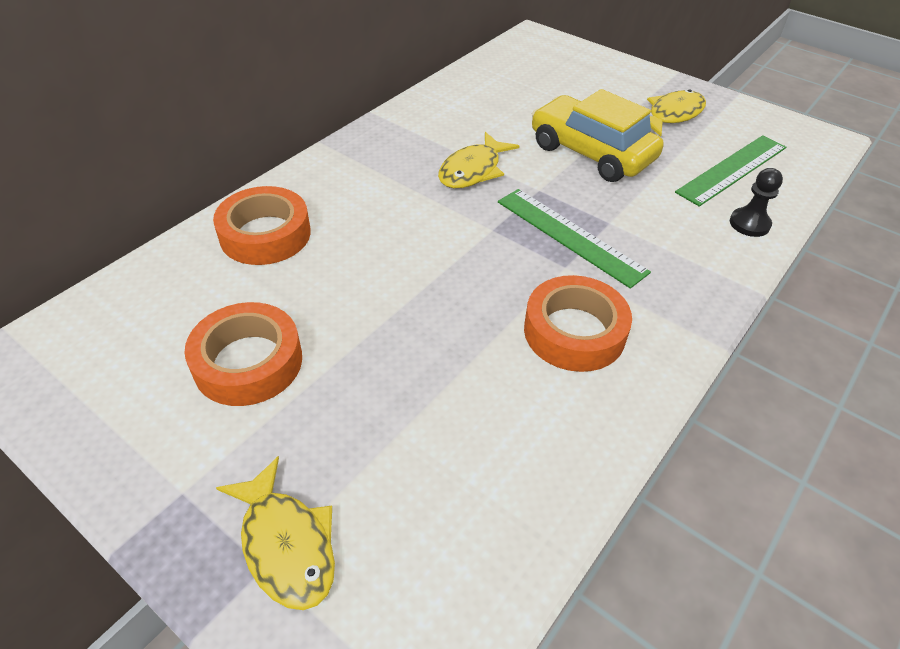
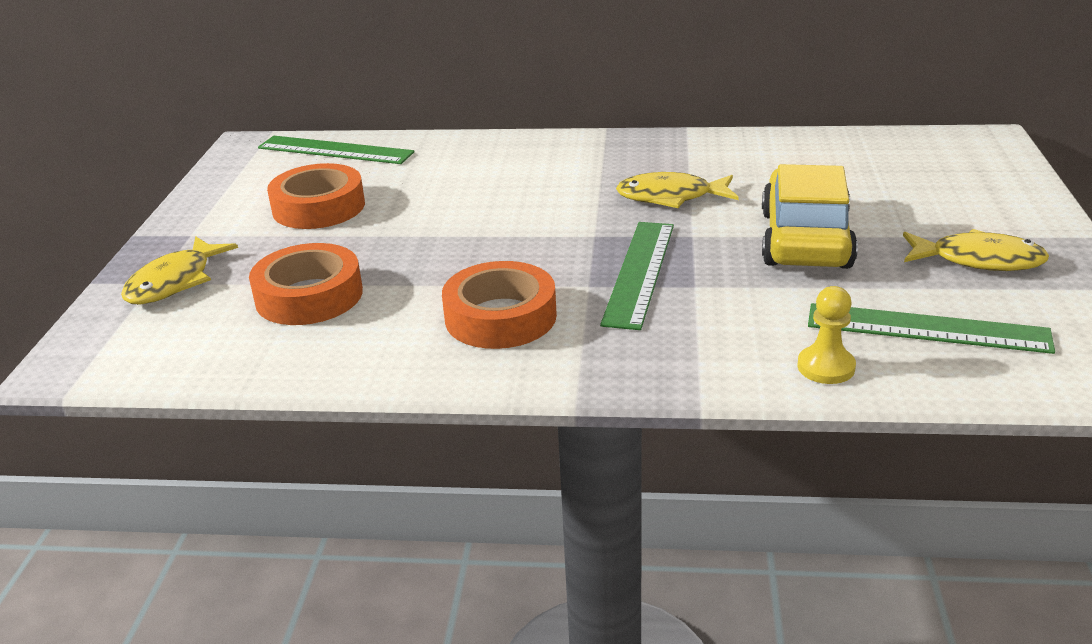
camera: 60 degrees right, 15 degrees down
orange tape [213,186,311,265] -> orange tape moved to [249,243,363,325]
black pawn [730,168,783,237] -> yellow pawn [797,286,856,384]
none -> green ruler [258,136,414,164]

